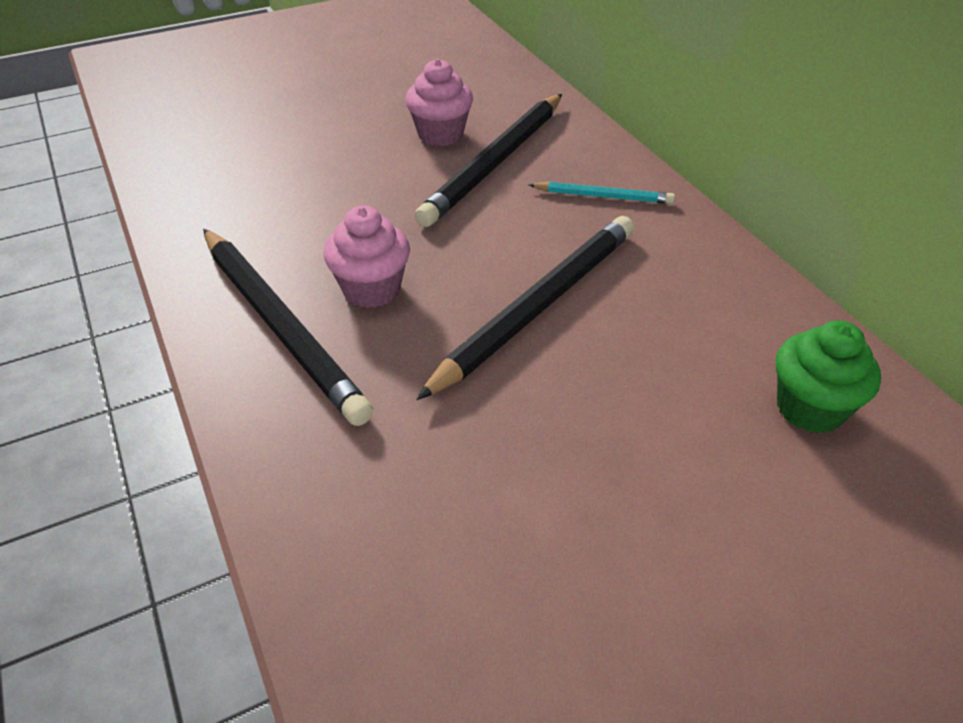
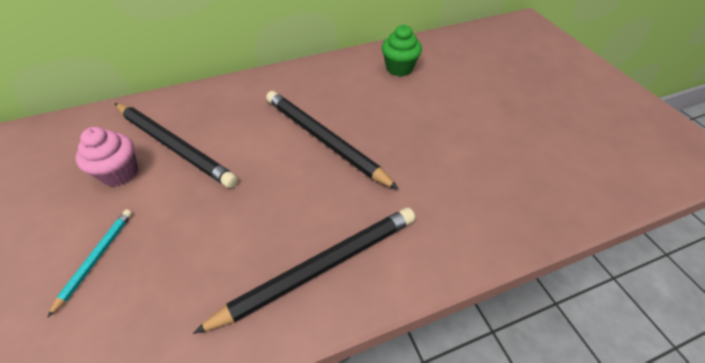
camera: 85 degrees left, 5 degrees up
pink cupcake [324,205,410,308] -> none
turquoise pencil [529,182,675,204] -> turquoise pencil moved to [47,210,132,318]

